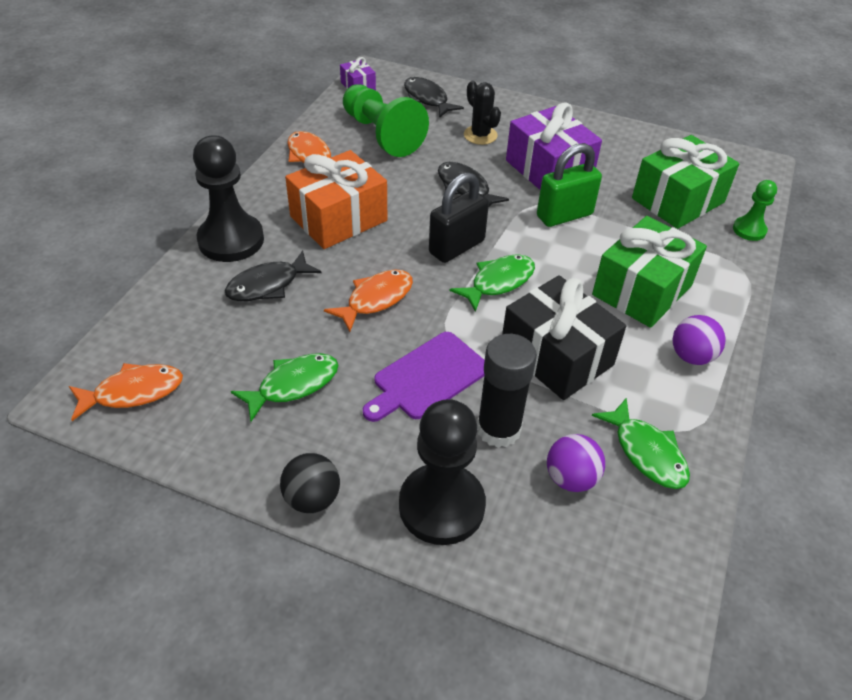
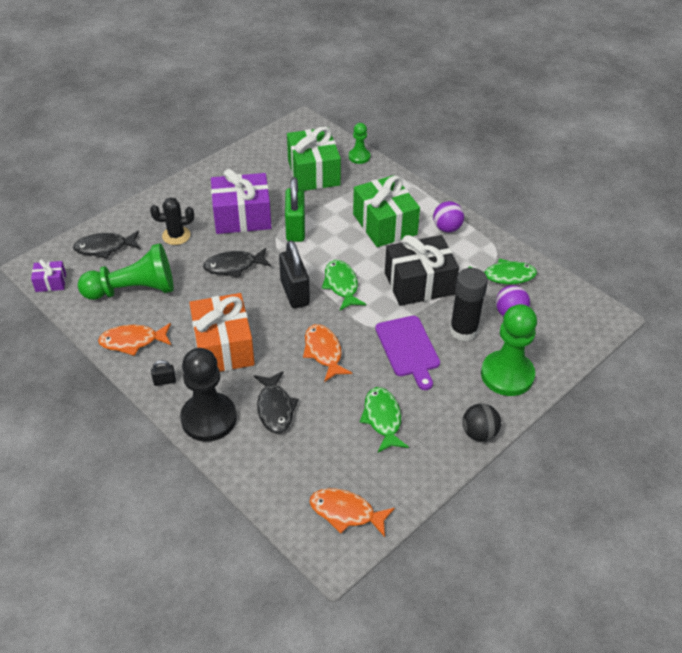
camera: 65 degrees left, 0 degrees up
orange fish [69,363,183,421] -> orange fish turned 75 degrees counterclockwise [310,488,395,537]
black pawn [399,399,486,545] -> green pawn [481,304,537,396]
none -> black padlock [151,360,176,386]

